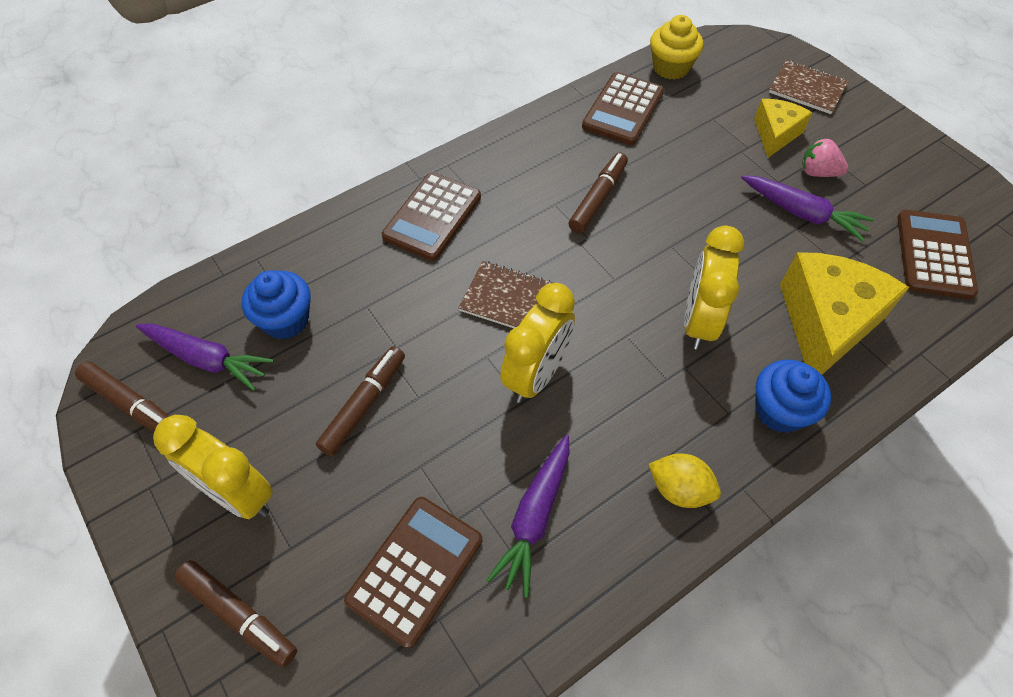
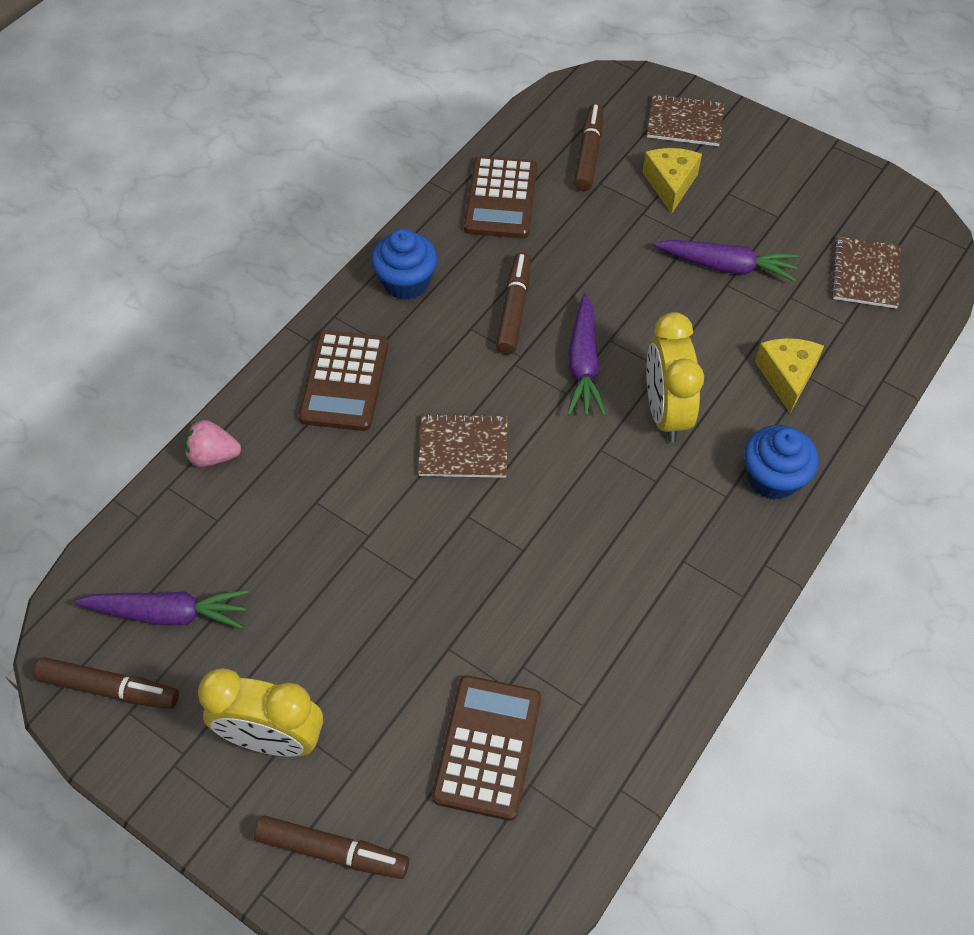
camera: 20 degrees left, 0 degrees up
blue cupcake [242,270,311,339] -> blue cupcake moved to [371,229,437,300]
brown marker [316,346,405,456] -> brown marker moved to [574,104,603,191]
purple carrot [486,435,570,597] -> purple carrot moved to [567,293,606,416]
yellow clock [500,283,575,403] -> none
yellow lemon [649,453,721,508] -> none
yellow cupcake [650,15,703,80] -> none
yellow cheese [780,252,910,375] -> yellow cheese [755,338,824,413], size x0.56
pink strawberry [802,139,848,177] -> pink strawberry moved to [184,420,241,467]
brown calculator [897,210,978,299] -> brown notebook [832,237,901,309]

